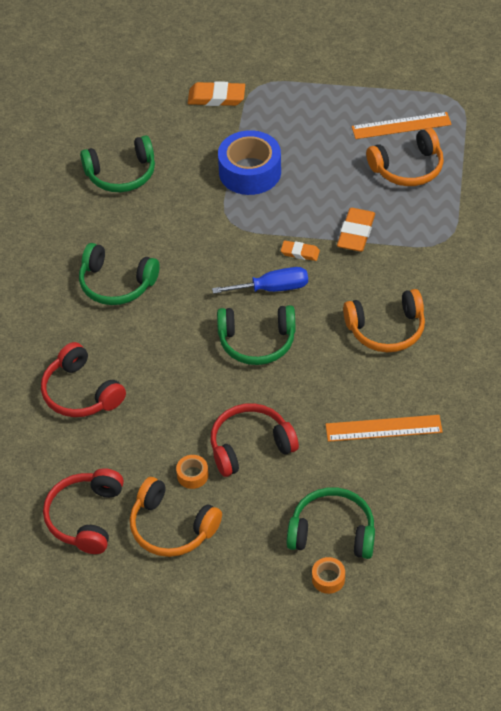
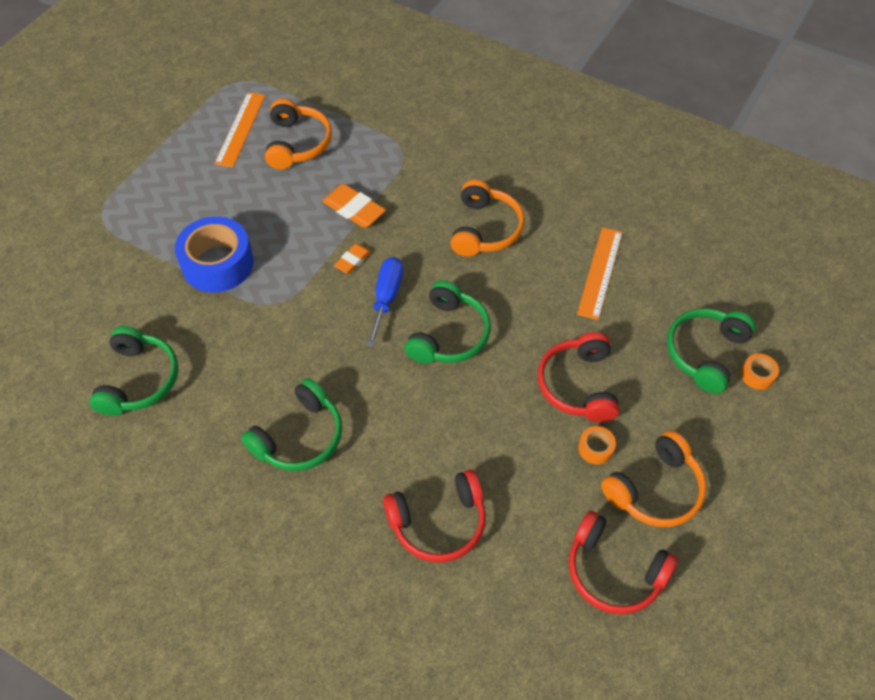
camera: 70 degrees left, 5 degrees up
orange eraser [188,81,245,106] -> none

